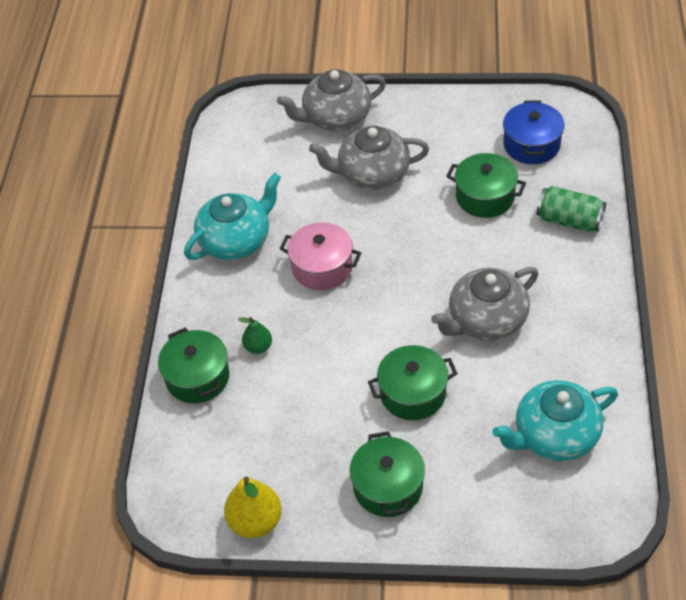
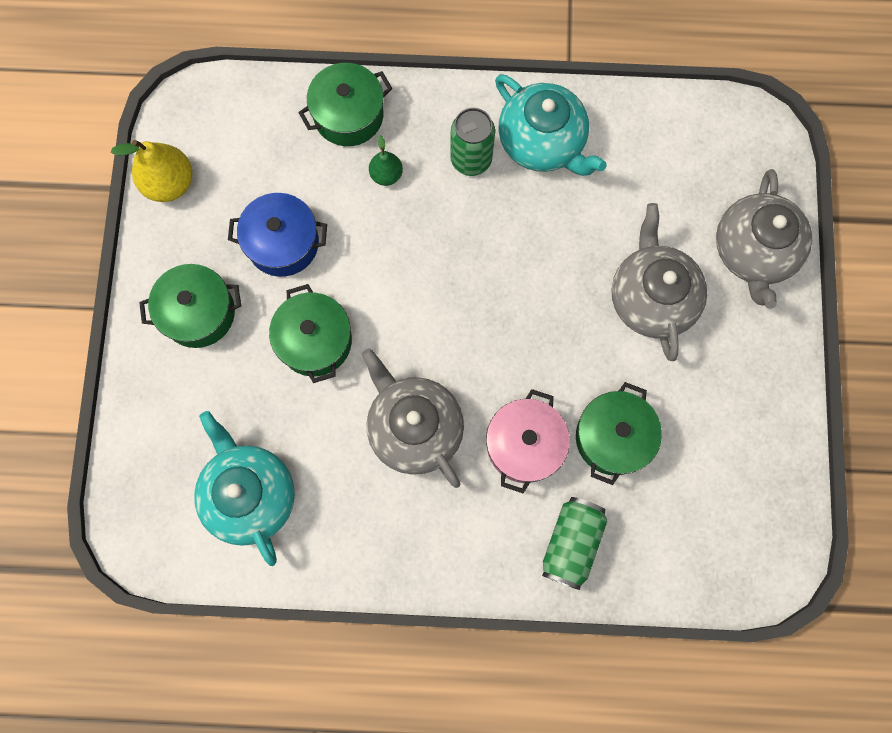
camera: 85 degrees right, 25 degrees up
grey teapot [277,69,386,131] -> grey teapot turned 150 degrees counterclockwise [716,169,812,309]
pink pot [279,222,361,290] -> pink pot moved to [486,389,570,493]
blue pot [503,101,565,164] -> blue pot moved to [228,193,327,277]
none -> green can [450,108,495,176]

